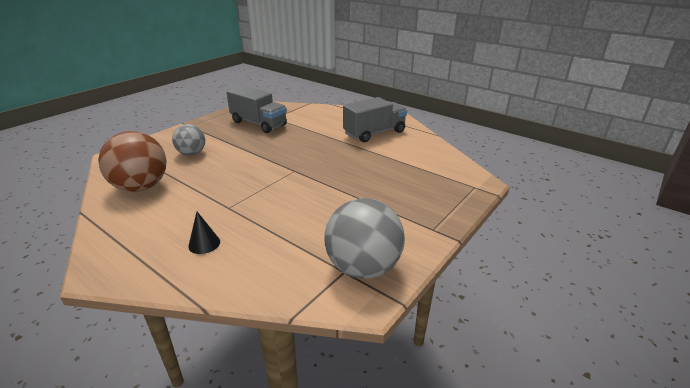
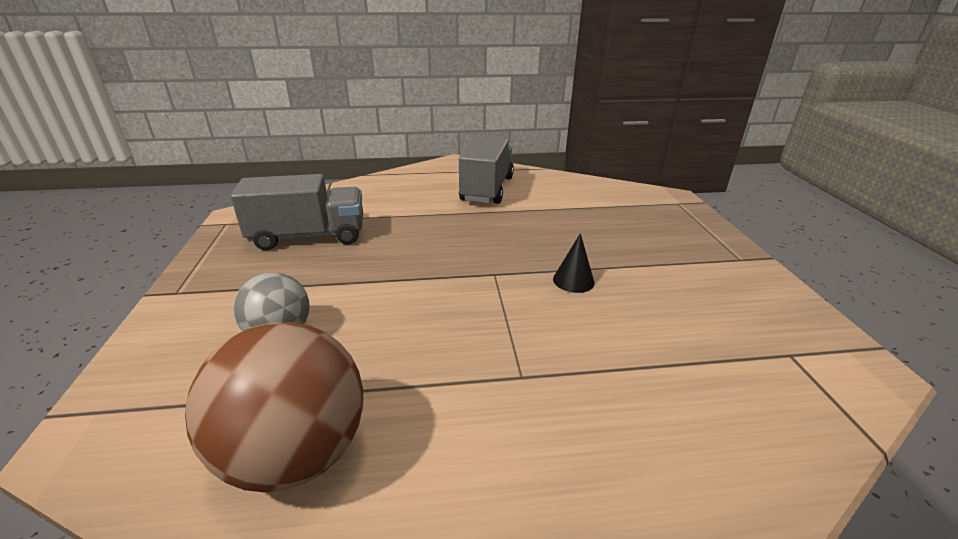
camera: 45 degrees left, 0 degrees up
black cone [188,212,220,254] -> black cone moved to [553,233,595,293]
grey ball [325,198,405,279] -> none

